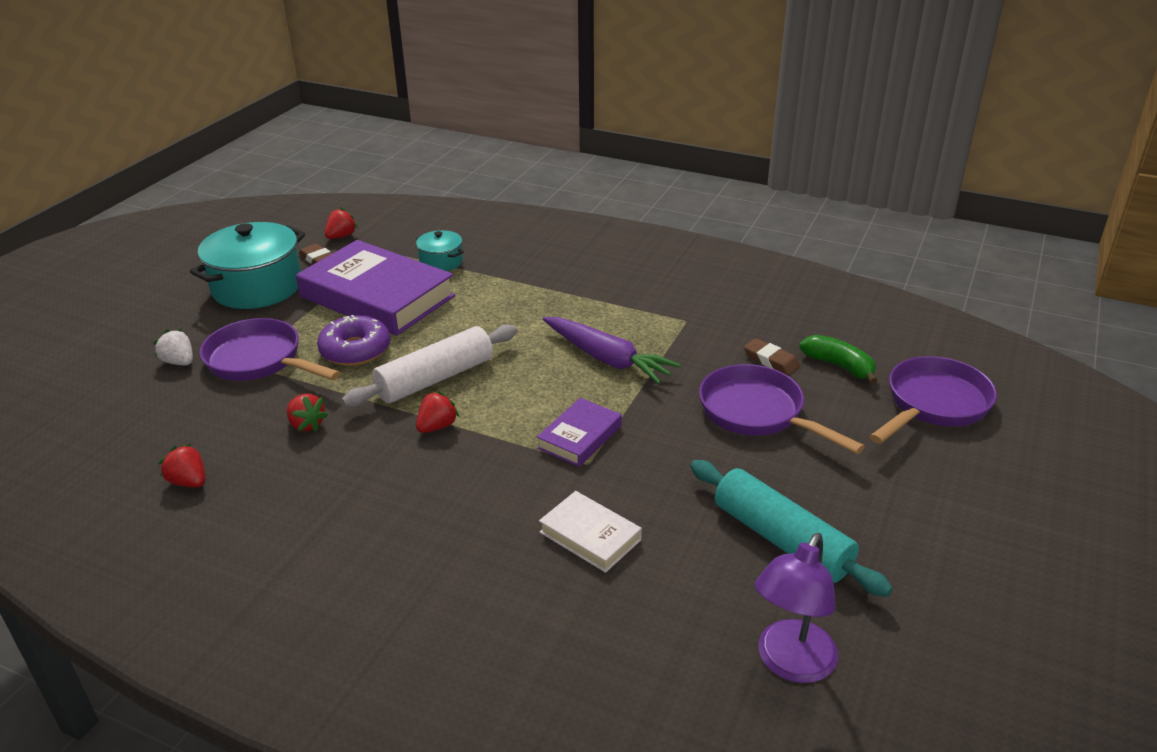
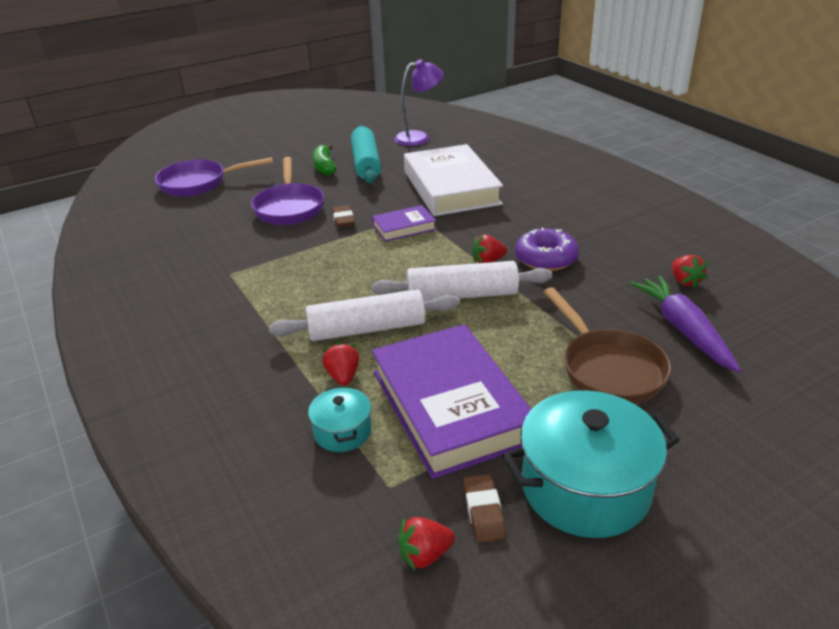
camera: 145 degrees left, 0 degrees up
white strawberry [153,329,193,365] -> none
purple pan [200,318,340,381] -> brown pan [544,287,672,404]
red strawberry [286,394,328,432] -> red strawberry moved to [322,342,359,385]
purple donut [317,315,390,366] -> purple donut moved to [515,227,579,271]
white book [539,491,642,573] -> white book [404,144,503,216], size x2.09
purple carrot [543,317,681,384] -> purple carrot moved to [629,275,741,373]
brown eraser [744,338,800,375] -> brown eraser moved to [332,205,355,227]
green banana [799,335,878,384] -> green banana moved to [312,144,336,175]
none -> white rolling pin [269,289,459,341]

